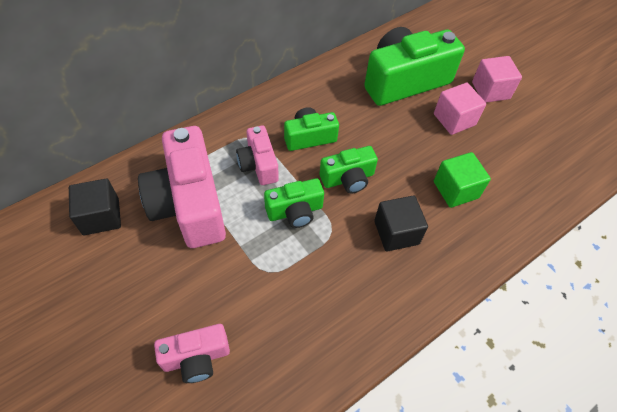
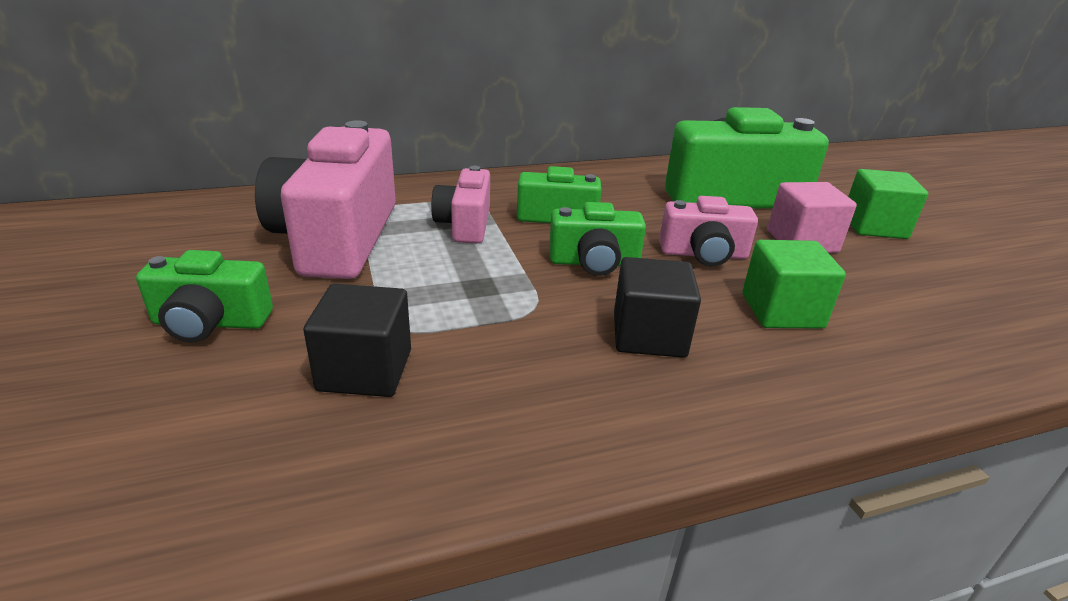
camera: 20 degrees right, 25 degrees down
black cube [69,179,121,235] -> black cube moved to [303,284,411,397]
pink camera [154,324,230,383] -> pink camera moved to [659,196,758,266]
green camera [264,178,324,228] -> green camera moved to [136,250,273,342]
pink cube [472,56,522,103] -> green cube [848,169,928,239]

